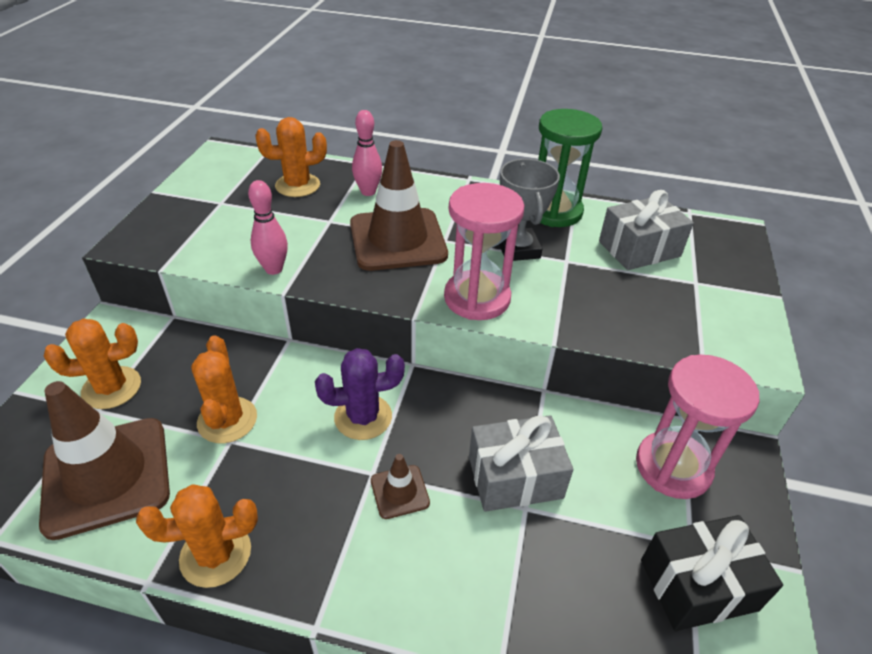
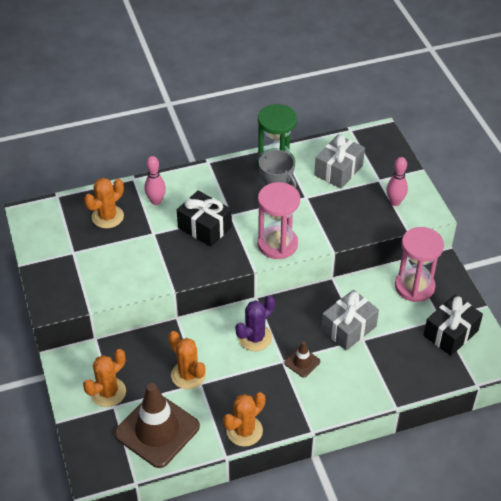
camera: 30 degrees left, 5 degrees up
pink bowling pin [248,180,288,275] -> pink bowling pin moved to [386,157,408,206]
brown traffic cone [350,140,448,271] -> black gift [177,190,232,247]

